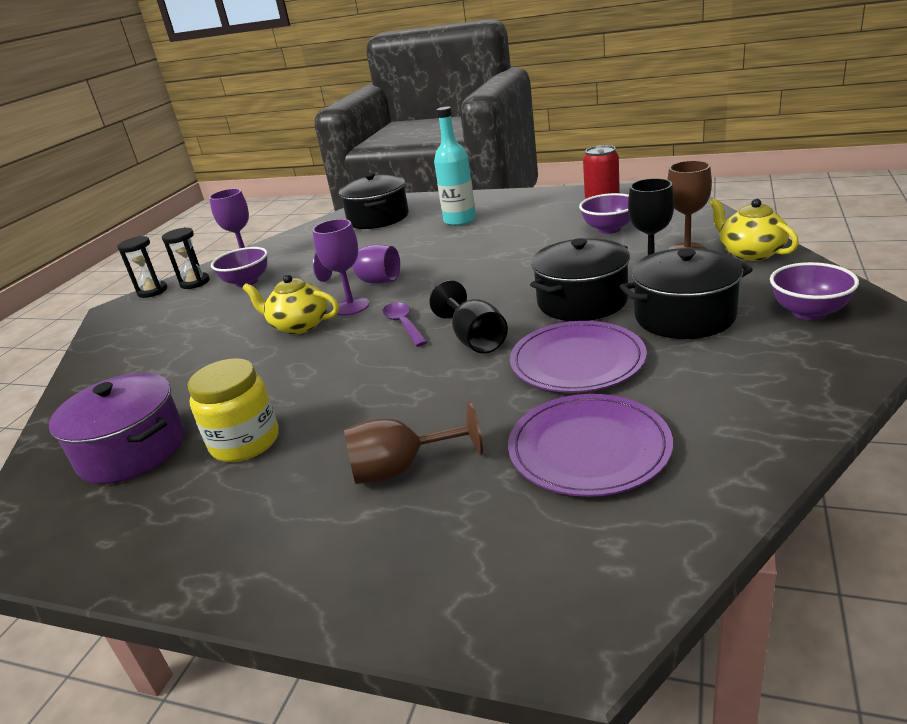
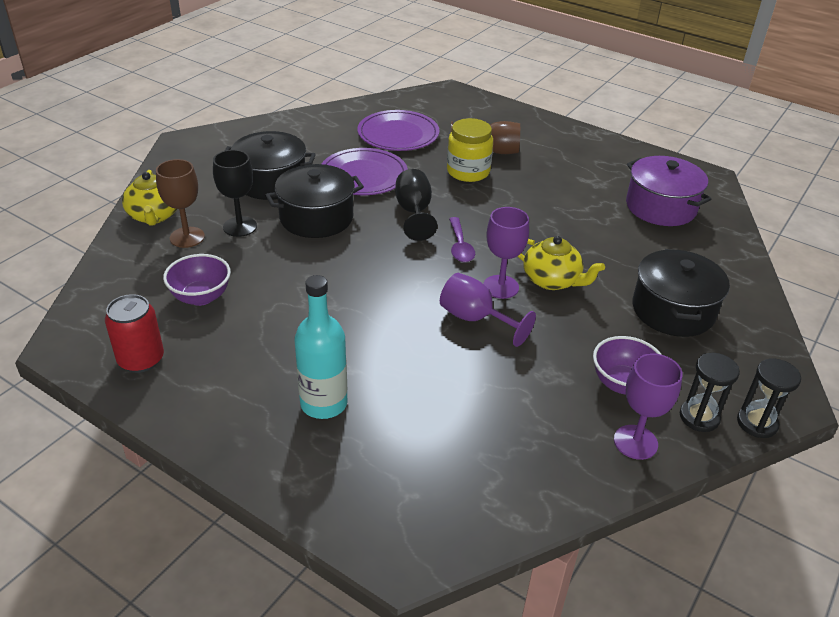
camera: 170 degrees left, 10 degrees up
yellow jar [188,358,279,462] -> yellow jar moved to [447,118,493,182]
black pot [339,173,409,229] -> black pot moved to [632,249,730,337]
purple bowl [770,262,859,320] -> none

